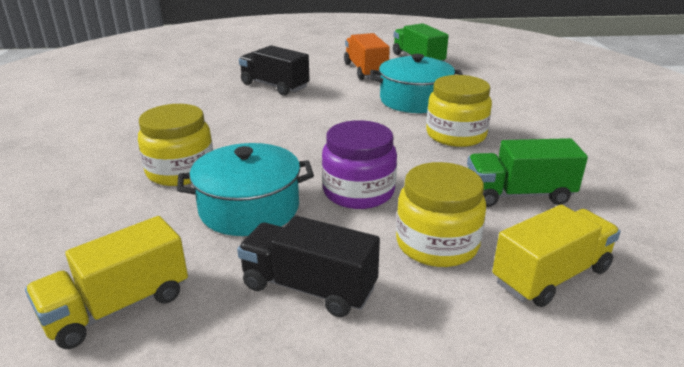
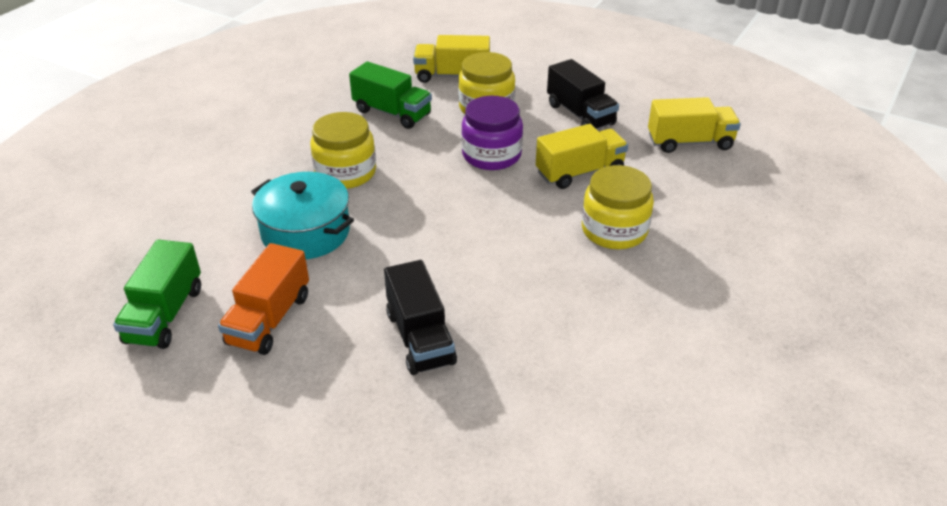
camera: 145 degrees left, 10 degrees up
turquoise pot [177,143,314,236] -> yellow truck [536,124,628,189]

